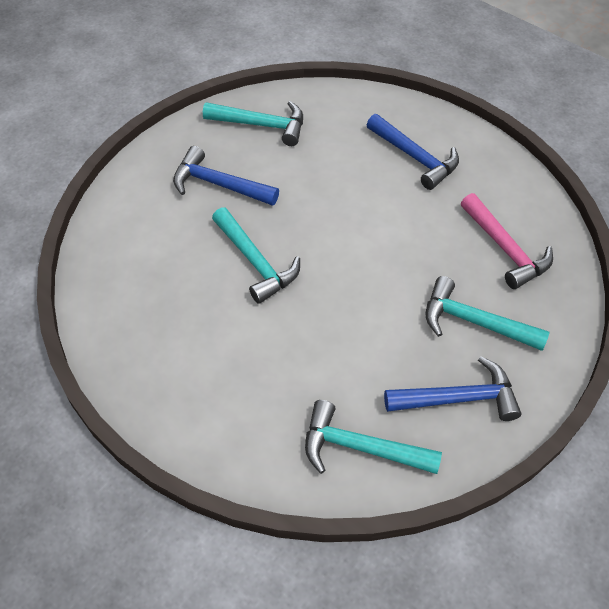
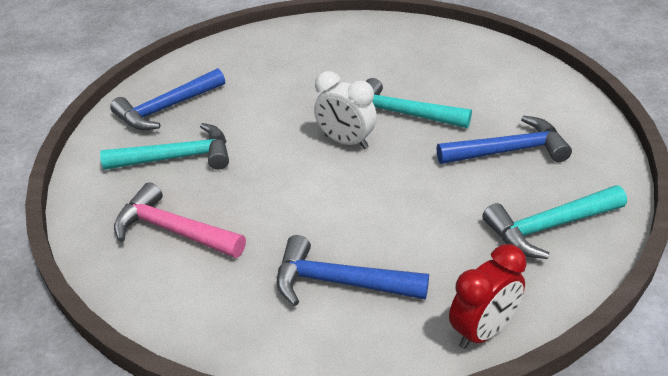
camera: 150 degrees right, 15 degrees down
turquoise hammer [305,400,442,474] -> none
none -> white clock [314,71,377,149]
none -> red clock [449,244,527,349]

